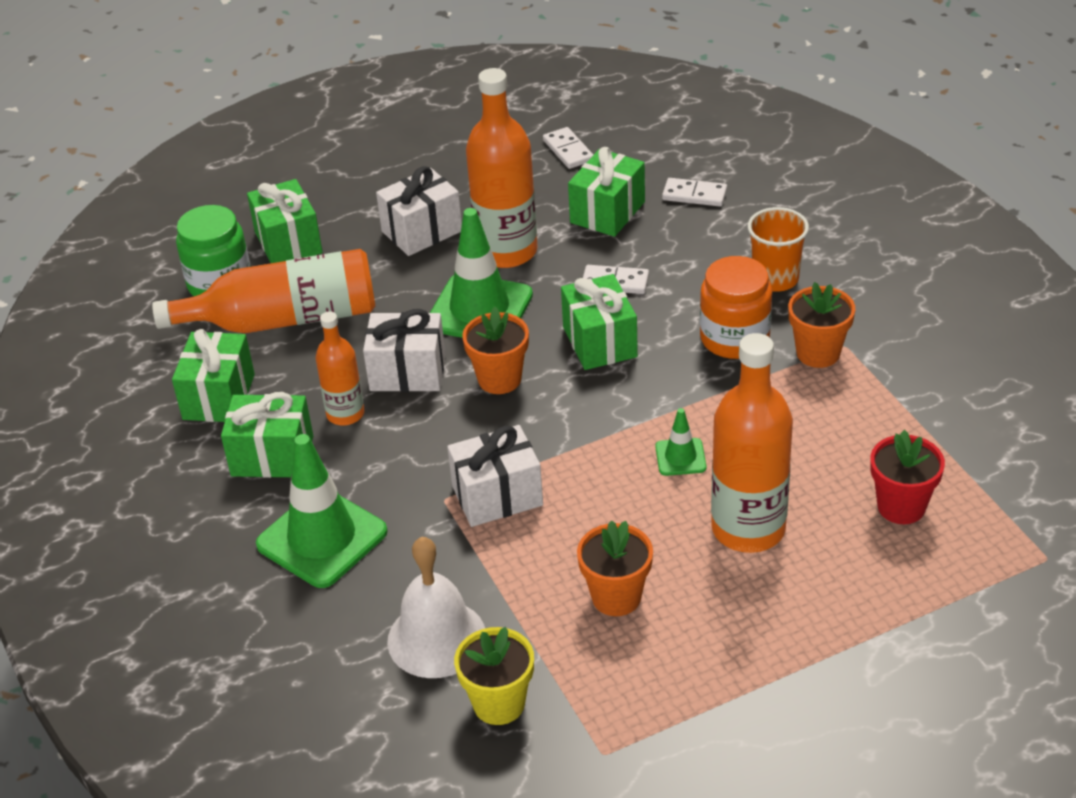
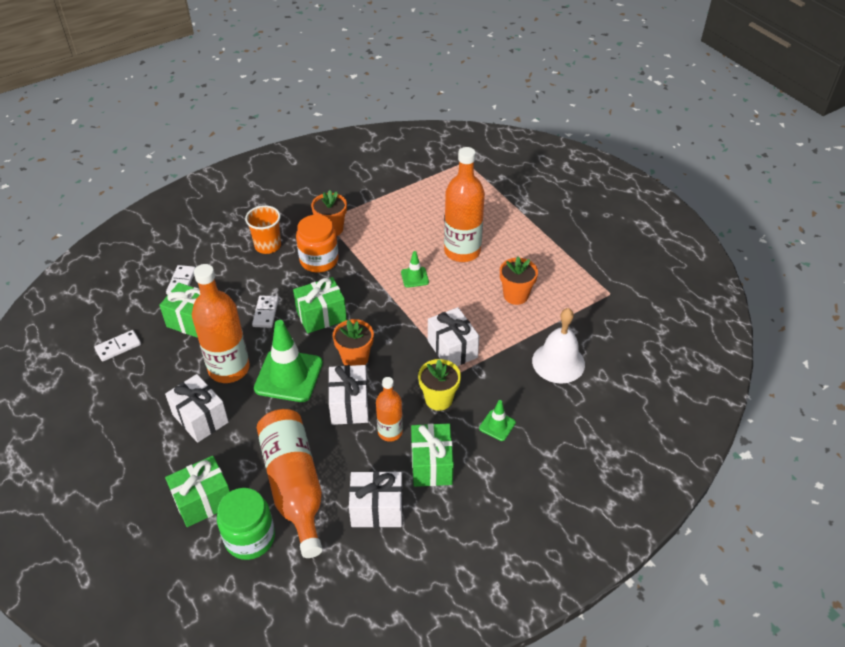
camera: 100 degrees left, 5 degrees up
green gift [172,329,255,422] -> white gift [349,471,403,528]
green traffic cone [256,434,387,588] -> green traffic cone [479,400,516,441], size x0.48
yellow flower pot [454,627,534,725] -> yellow flower pot moved to [418,359,461,411]
red flower pot [870,430,945,524] -> none

